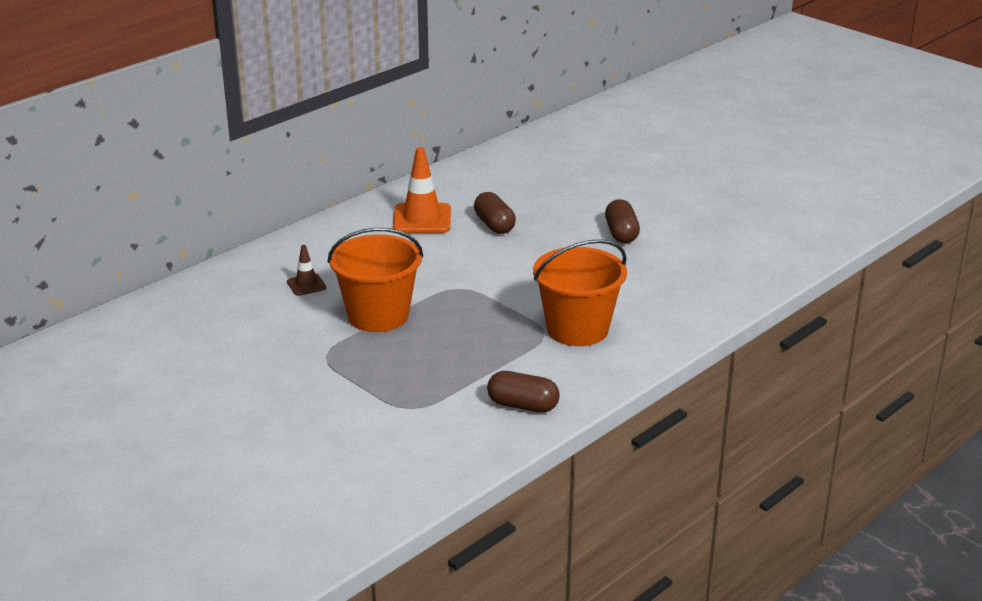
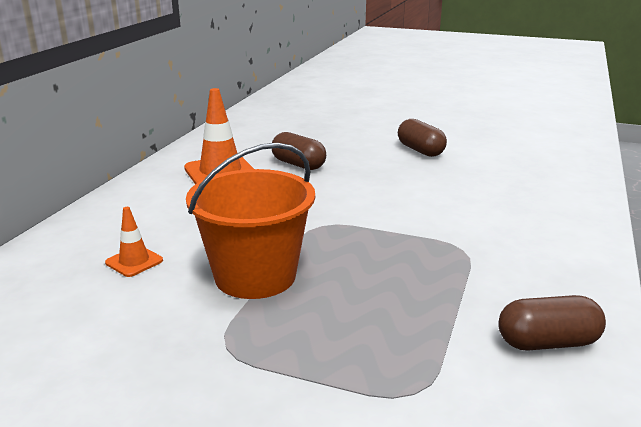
camera: 25 degrees left, 5 degrees down
brown traffic cone [287,245,326,296] -> orange traffic cone [105,207,163,277]
orange bucket [533,239,627,346] -> none

